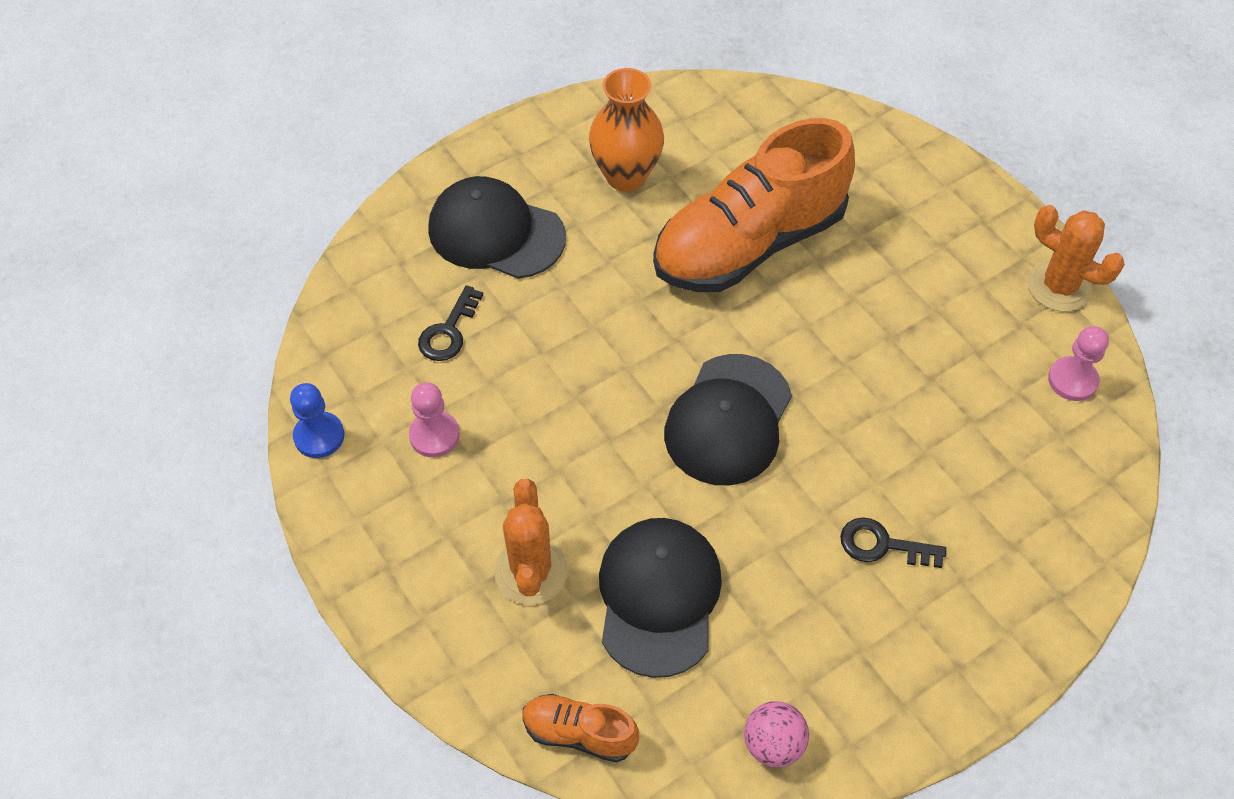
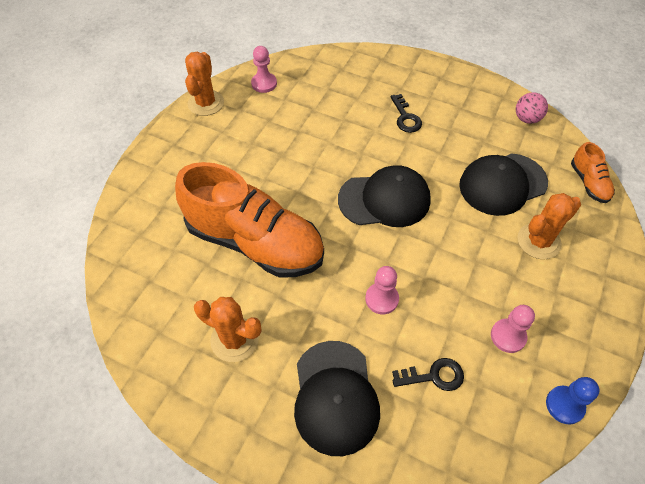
camera: 120 degrees left, 0 degrees up
orange vase [589,68,664,192] -> orange cactus [194,297,261,362]
none -> pink pawn [365,266,399,314]

